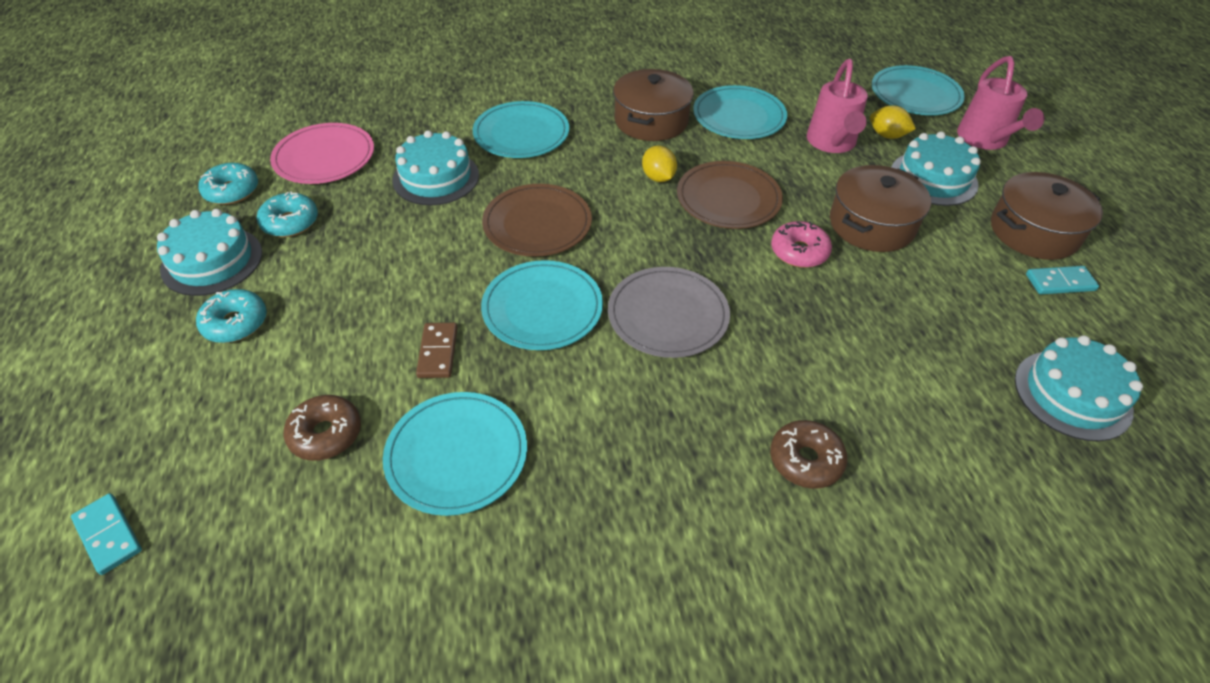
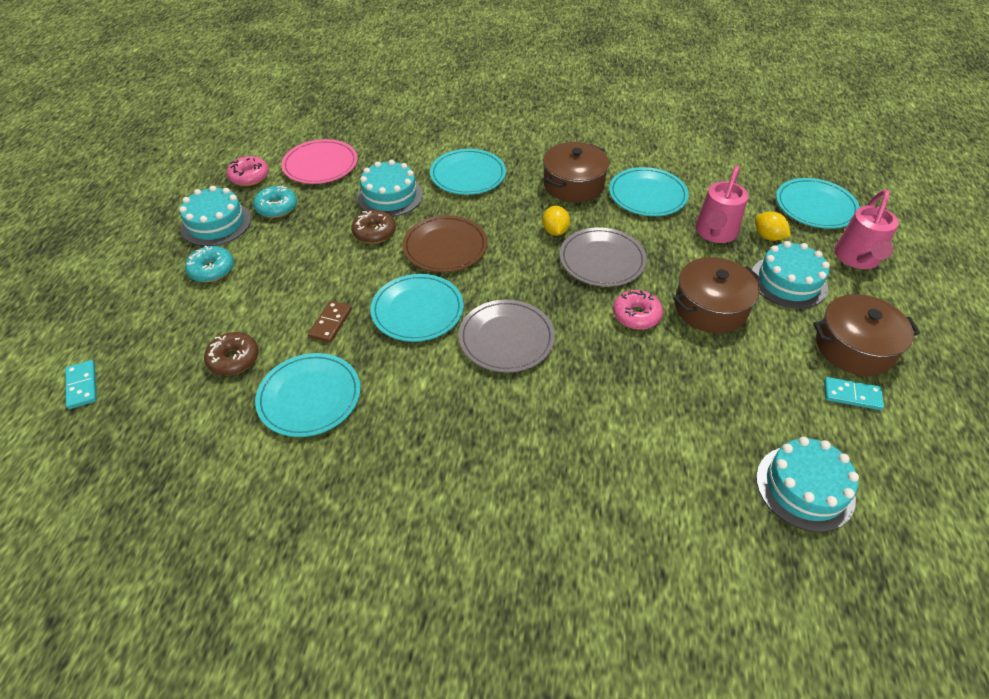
camera: 20 degrees right, 0 degrees up
turquoise donut [198,163,258,205] -> pink donut [227,156,269,186]
brown plate [677,161,783,229] -> grey plate [560,227,647,287]
brown donut [770,420,847,489] -> brown donut moved to [351,210,396,244]

